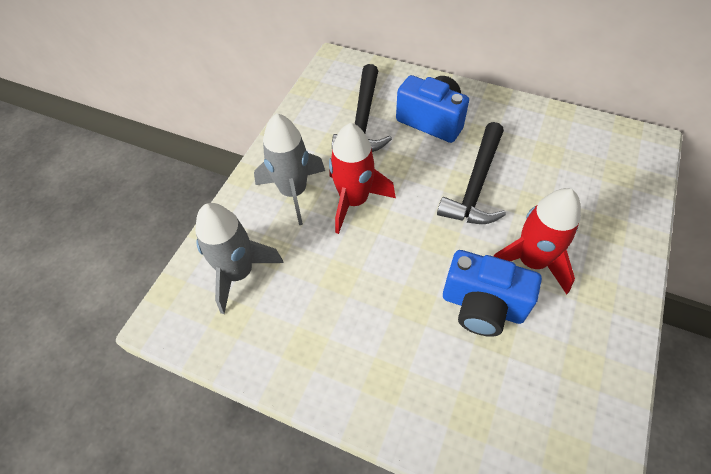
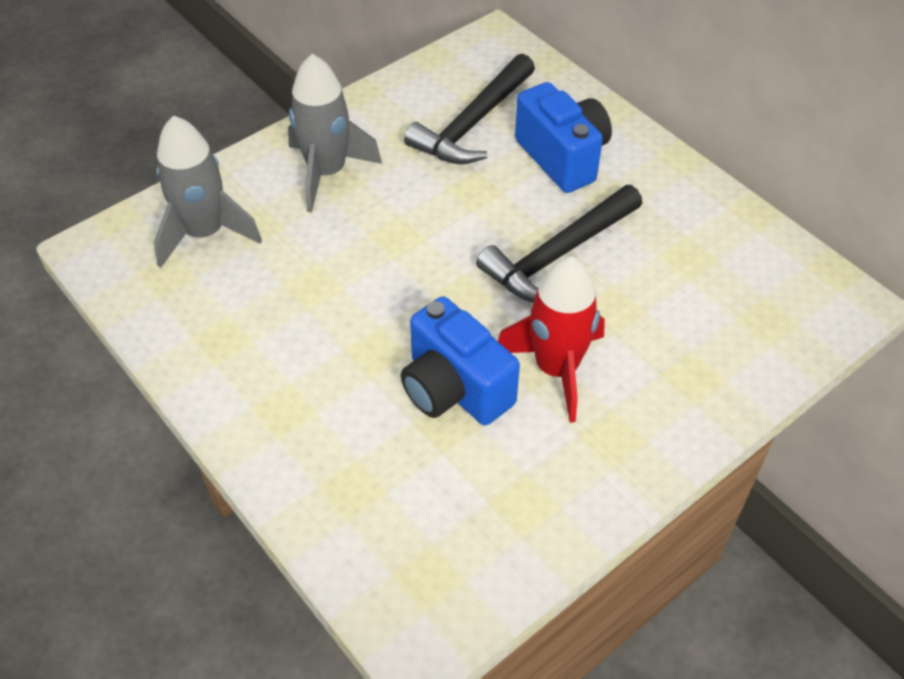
camera: 25 degrees right, 5 degrees down
red rocket [329,123,396,234] -> none

